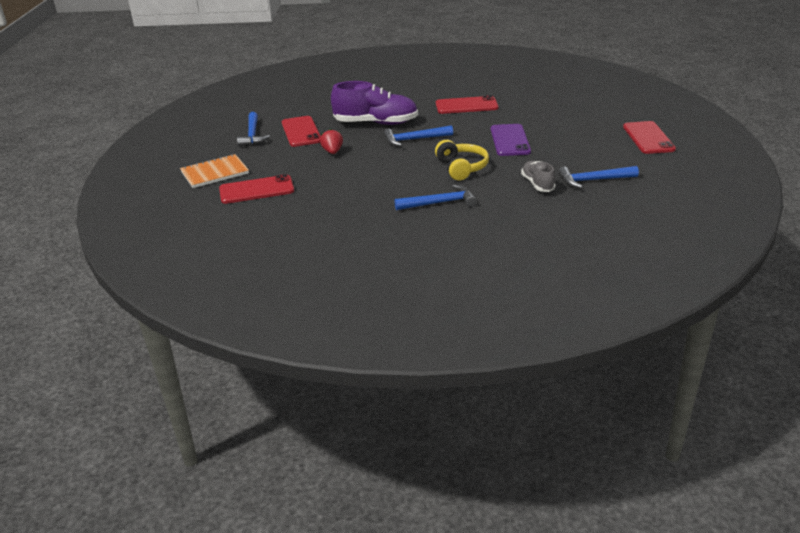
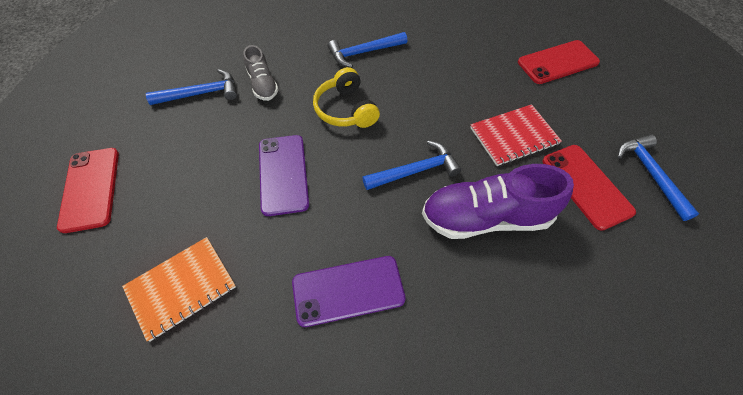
camera: 170 degrees right, 25 degrees up
orange notebook [180,154,249,188] -> orange notebook moved to [122,237,236,342]
red strawberry [320,129,343,154] -> red notebook [470,104,562,166]
red phone [436,95,498,114] -> purple phone [292,256,405,327]

